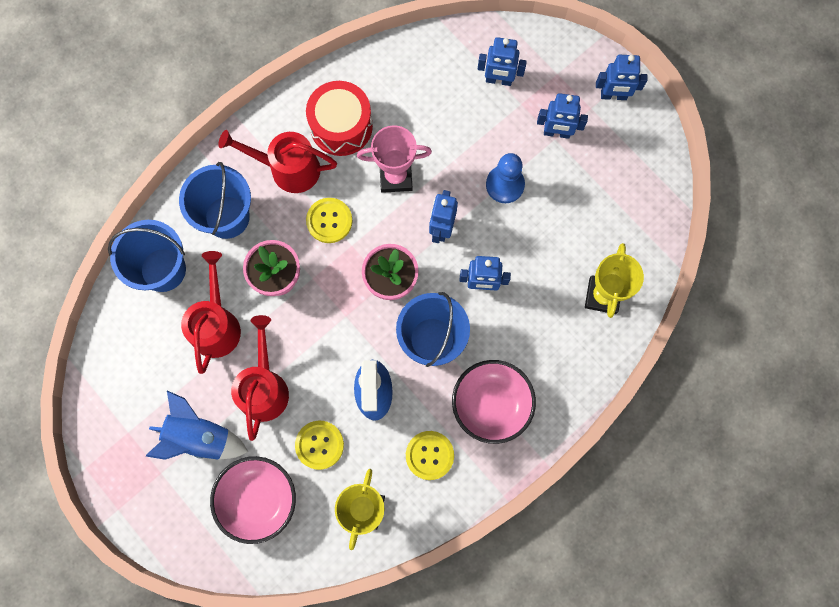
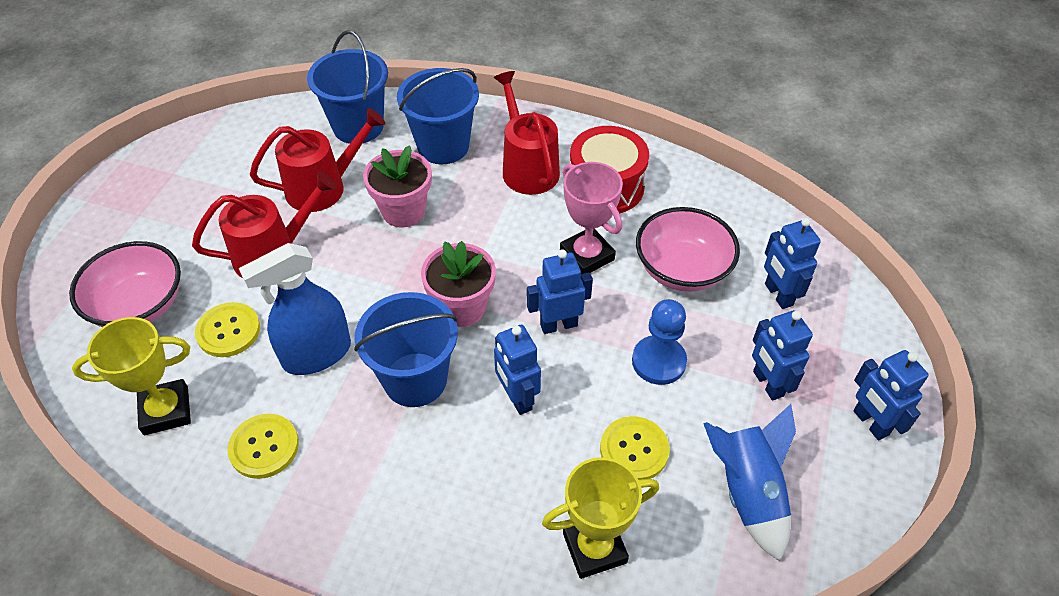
camera: 60 degrees right, 25 degrees down
blue rocket [146,391,248,460] -> blue rocket moved to [703,404,796,561]
yellow button [306,198,353,243] -> yellow button moved to [600,416,670,480]
pink bowl [452,360,536,444] -> pink bowl moved to [636,207,740,292]

